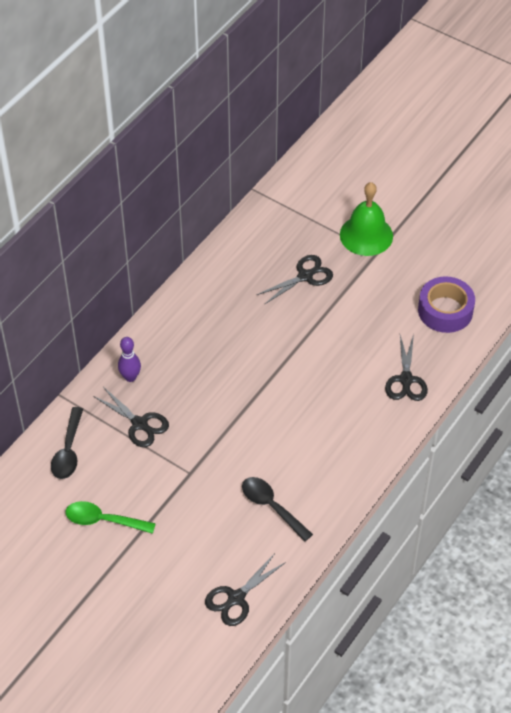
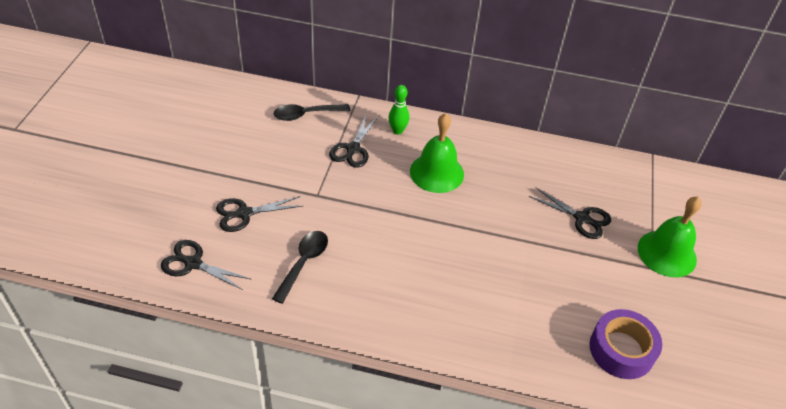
camera: 65 degrees right, 5 degrees down
green spoon [65,501,156,534] -> none
purple bowling pin [118,337,141,382] -> green bowling pin [389,85,409,134]
black scissors [385,334,428,401] -> black scissors moved to [216,196,302,232]
none -> green bell [410,113,464,193]

